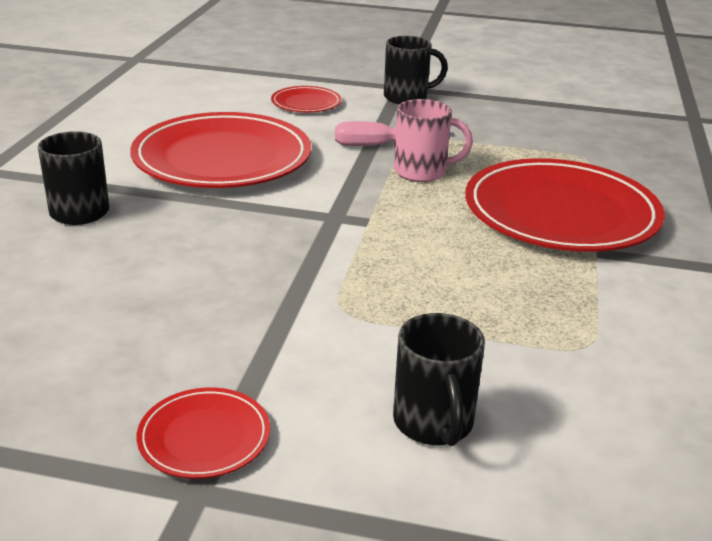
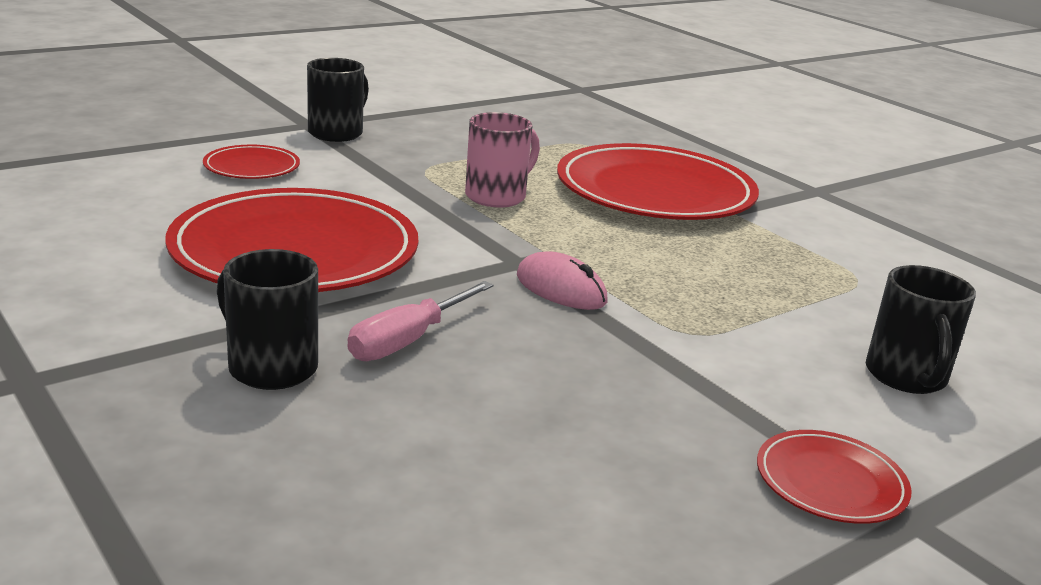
camera: 50 degrees left, 5 degrees down
pink screwdriver [335,121,455,146] -> pink screwdriver moved to [347,281,494,361]
black mug [393,313,485,446] -> black mug turned 60 degrees clockwise [866,265,976,394]
none -> pink mouse [517,251,608,310]

